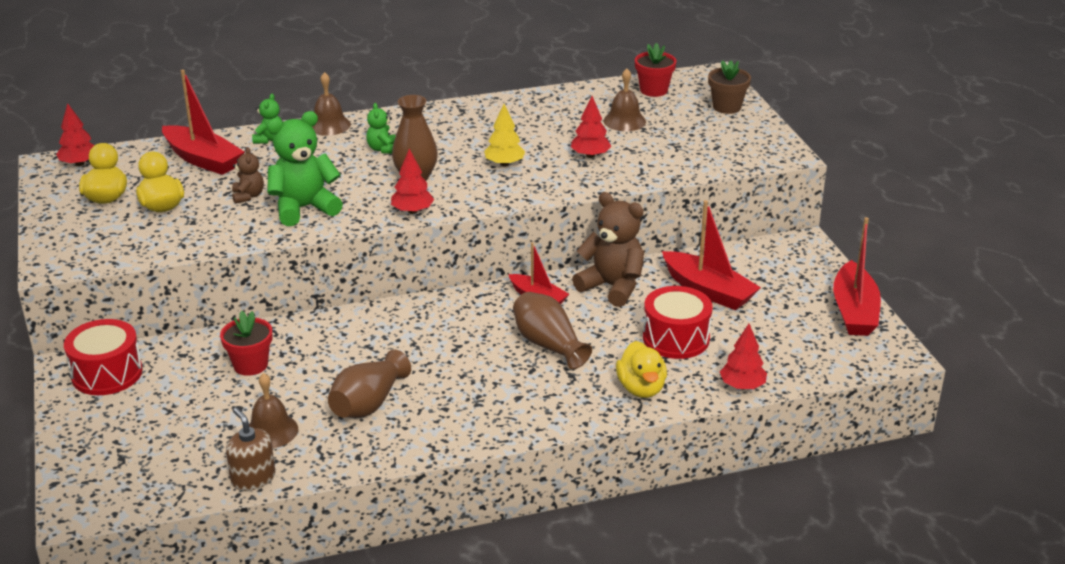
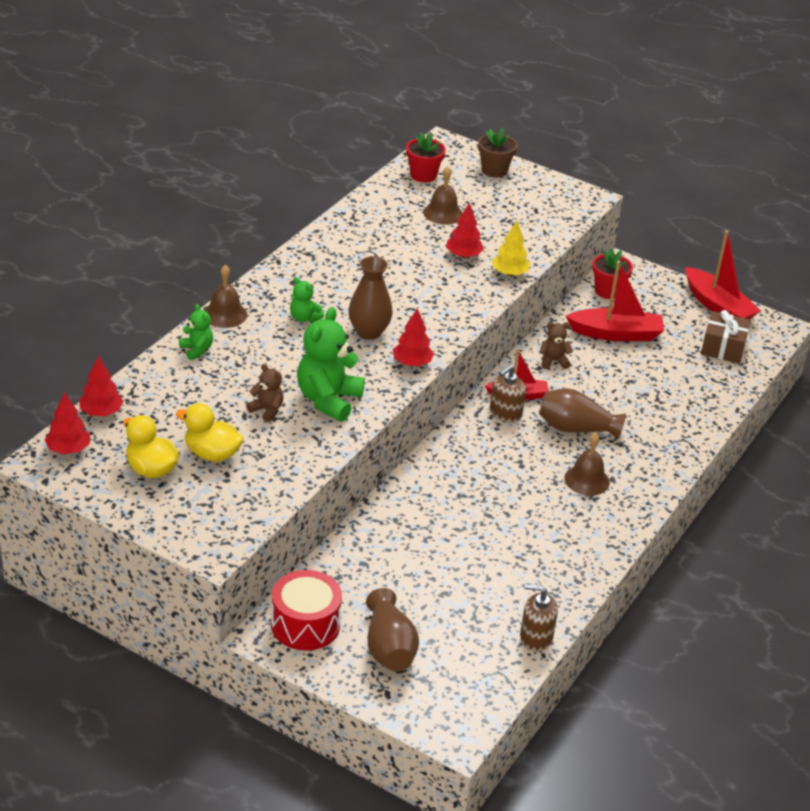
camera: 45 degrees left, 5 degrees up
red boat [162,70,244,175] -> none
red flower pot [220,311,272,376] -> red flower pot moved to [592,248,633,299]
brown bell [249,373,298,448] -> brown bell moved to [564,433,610,496]
brown vase [328,349,411,418] -> brown vase moved to [366,588,419,672]
yellow tree [484,104,525,166] -> yellow tree moved to [492,221,530,276]
brown teddy bear [572,192,644,307] -> brown teddy bear [540,322,573,369], size x0.51
yellow duck [616,341,667,398] -> none
red drum [643,286,713,359] -> none
red tree [720,324,767,389] -> red tree moved to [79,355,124,416]
none -> brown soap dispenser [490,365,526,423]
none -> brown gift [701,310,751,364]

